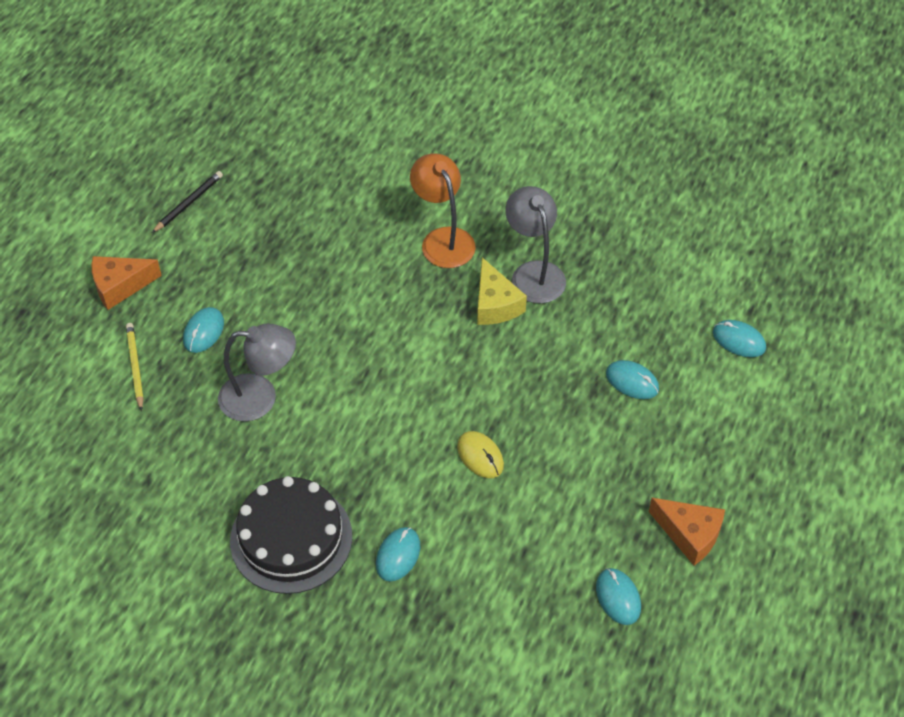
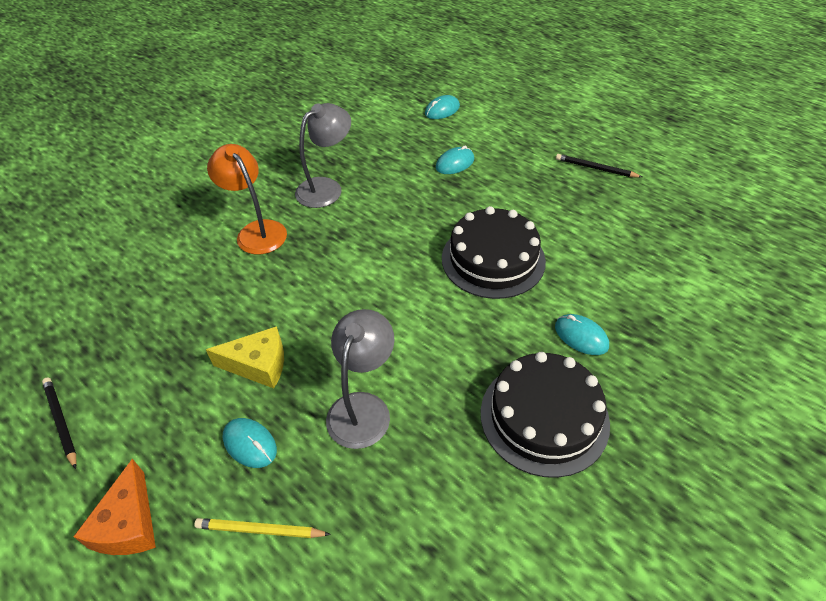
camera: 70 degrees left, 5 degrees down
orange lamp [410,154,476,268] -> orange lamp turned 60 degrees clockwise [207,144,287,255]
yellow mouse [457,431,504,478] -> black cake [442,206,546,299]
yellow cheese [477,257,527,325] -> yellow cheese moved to [206,326,284,388]
grey lamp [505,186,566,304] -> grey lamp turned 135 degrees clockwise [295,103,351,208]
turquoise mouse [596,568,641,625] -> none
orange cheese [649,498,725,566] -> black pencil [556,154,642,178]

